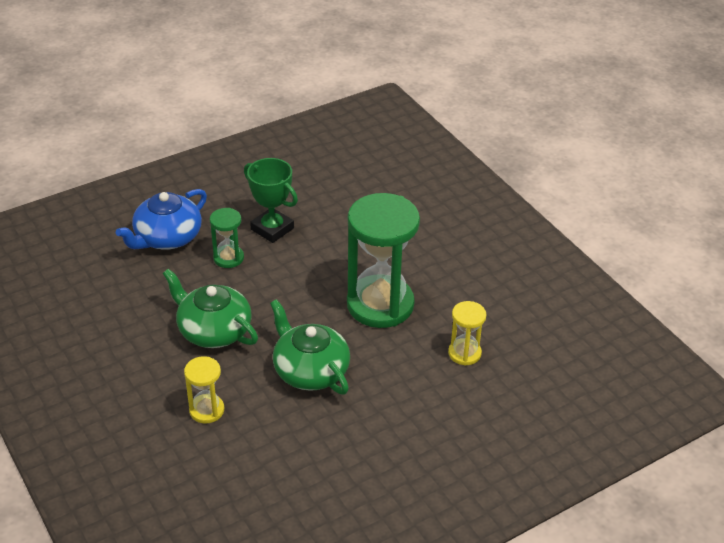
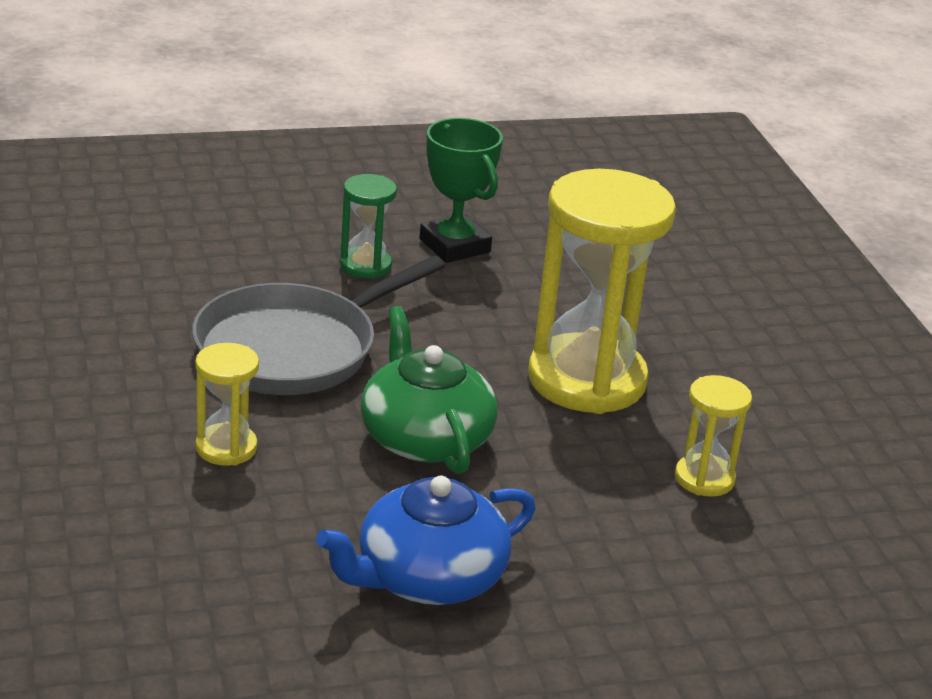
camera: 15 degrees right, 10 degrees down
blue teapot [116,189,207,250] -> blue teapot moved to [316,476,536,605]
green teapot [163,269,258,348] -> grey pan [192,256,445,395]
green hourglass [347,193,420,328] -> yellow hourglass [528,169,676,414]

